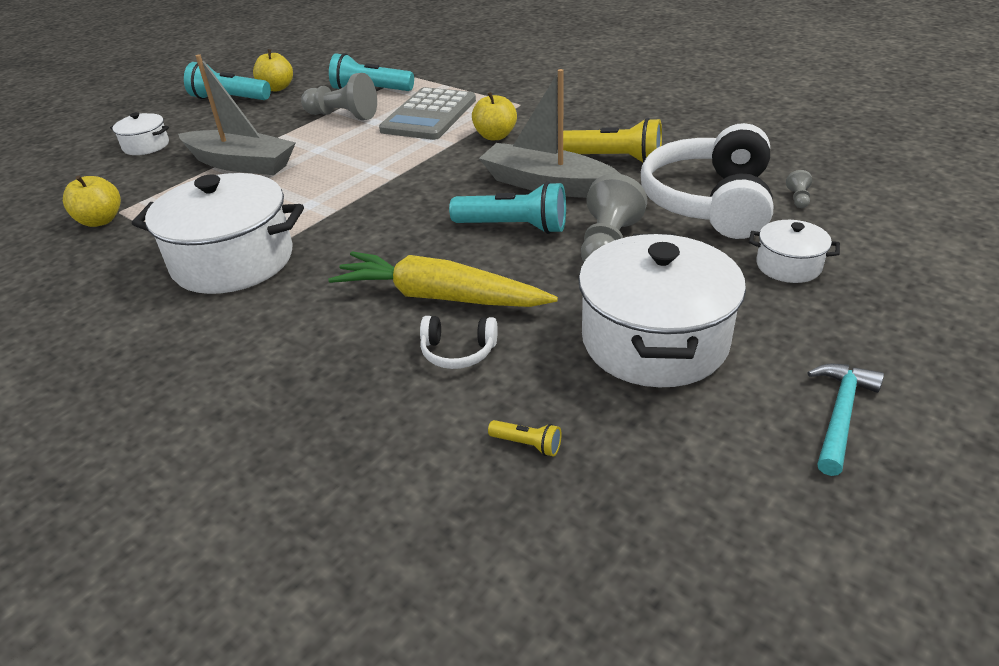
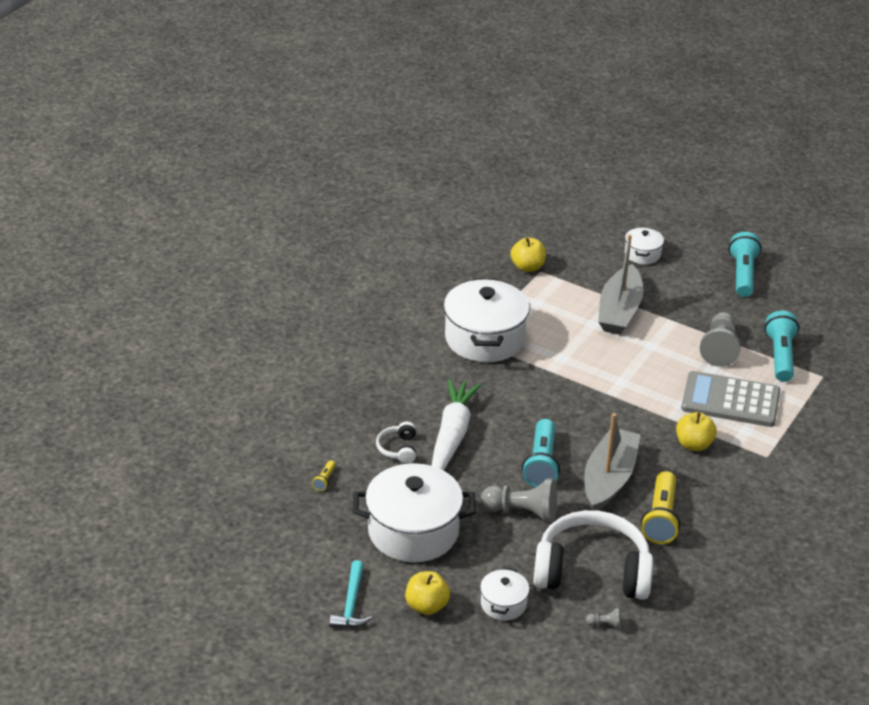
camera: 80 degrees right, 0 degrees up
yellow apple [253,49,293,91] -> yellow apple moved to [405,571,450,615]
yellow carrot [328,252,558,307] -> white carrot [431,379,481,471]
turquoise hammer [807,364,884,476] -> turquoise hammer turned 75 degrees clockwise [329,560,372,628]

